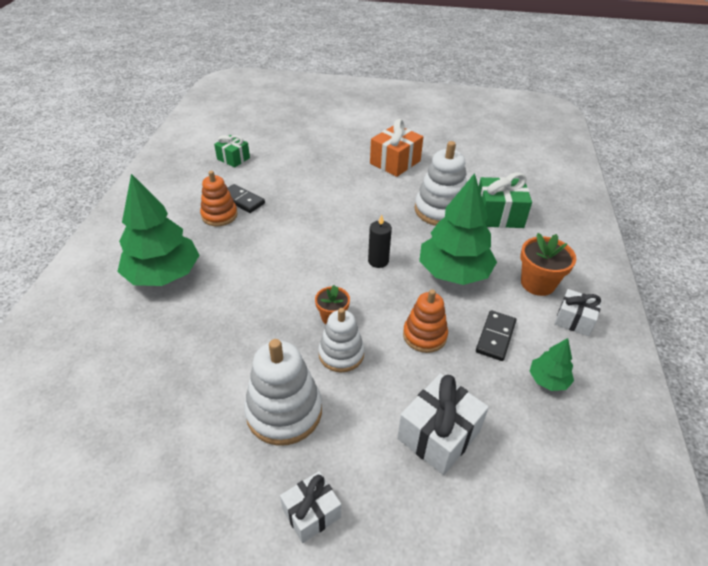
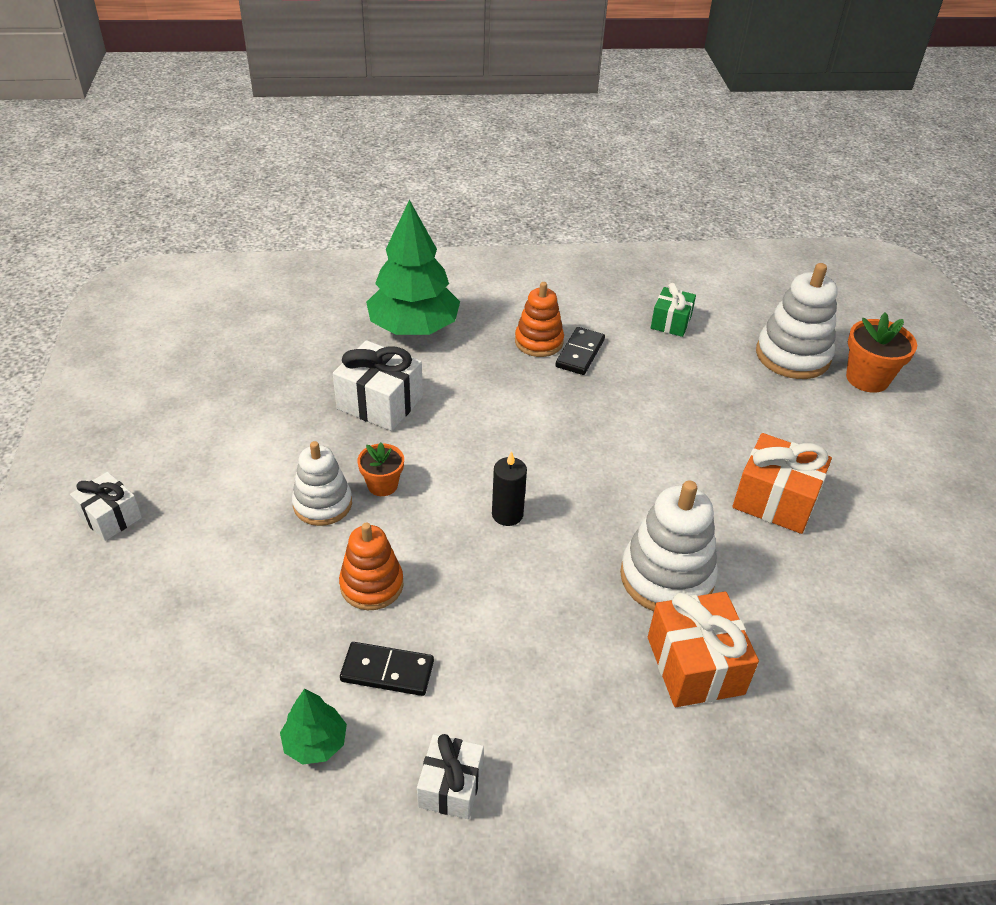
camera: 75 degrees right, 0 degrees up
white stacking toy [244,339,322,446] -> white stacking toy moved to [756,263,838,379]
white gift [397,374,489,475] -> white gift moved to [333,340,423,431]
green tree [419,173,497,285] -> none
green gift [479,172,532,228] -> orange gift [648,592,759,707]
orange flower pot [520,233,576,296] -> orange flower pot moved to [846,312,917,393]

